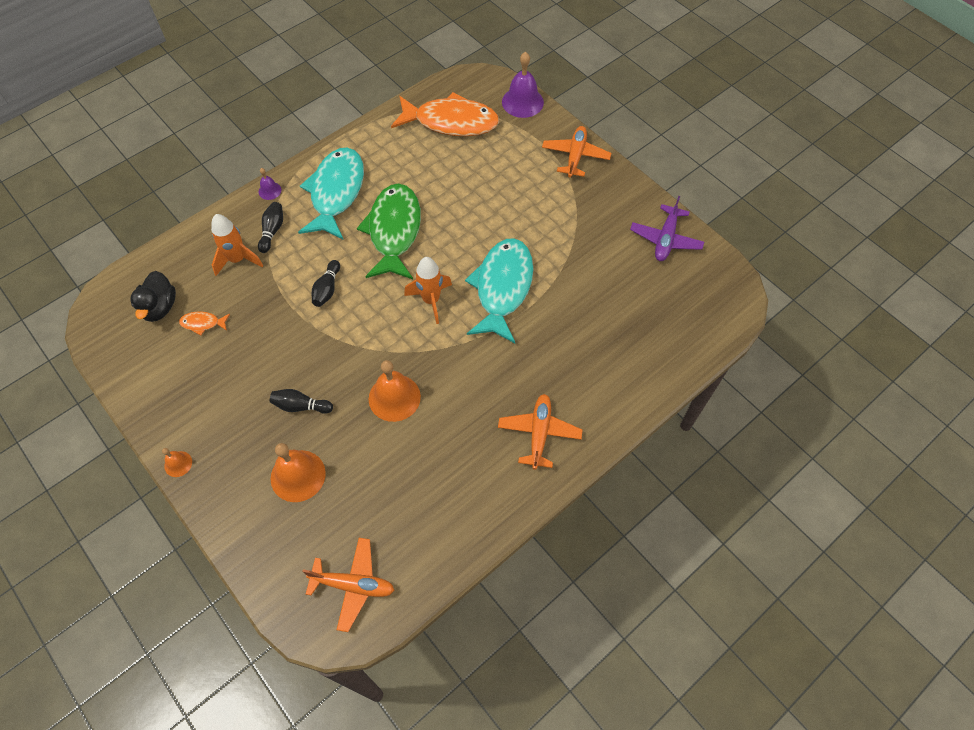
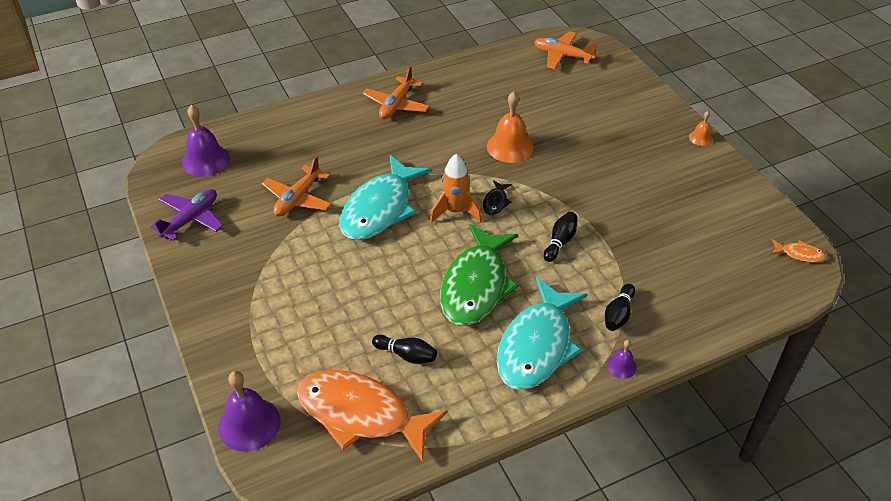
camera: 165 degrees left, 15 degrees down
black duck [130,271,176,322] -> none
orange fish [179,311,230,336] -> orange fish moved to [771,239,826,262]
orange rocket [211,214,263,276] -> none
black bowling pin [270,389,333,414] -> black bowling pin moved to [372,335,437,364]
orange bell [271,443,326,502] -> none
orange plane [542,126,611,178] -> orange plane moved to [262,156,332,216]
none -> purple bell [182,105,230,177]
none -> black fish [483,180,512,215]

